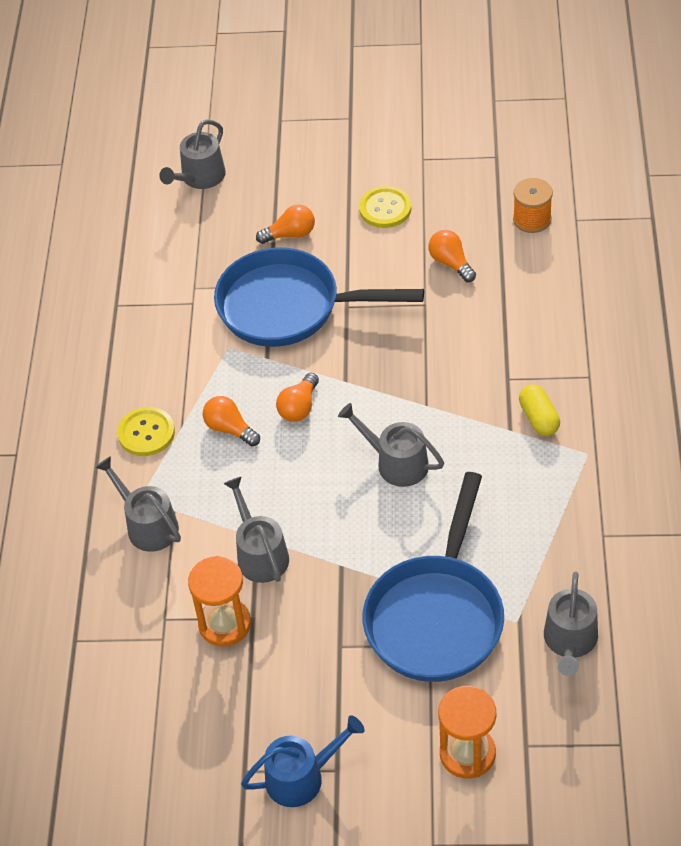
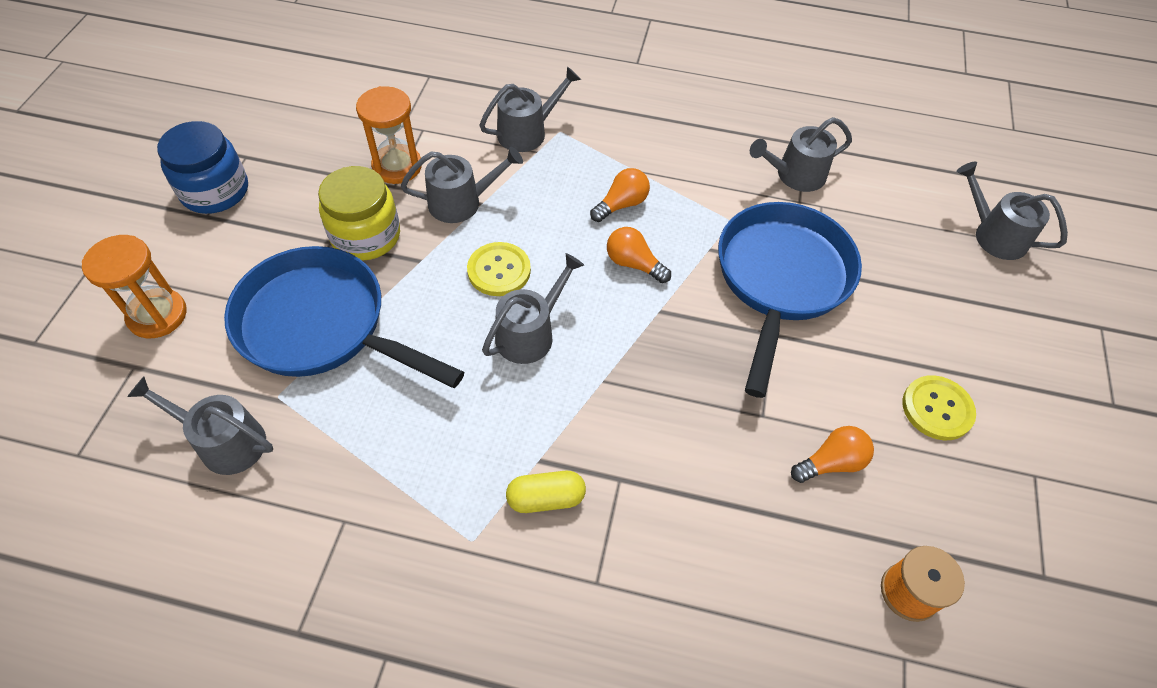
camera: 95 degrees right, 5 degrees up
yellow button [117,407,175,456] -> yellow button moved to [467,242,531,296]
blue watering can [241,716,364,807] -> blue jar [157,121,248,214]
orange light bulb [256,205,315,244] -> none
none -> yellow jar [318,166,400,261]
none -> grey watering can [750,117,852,192]

